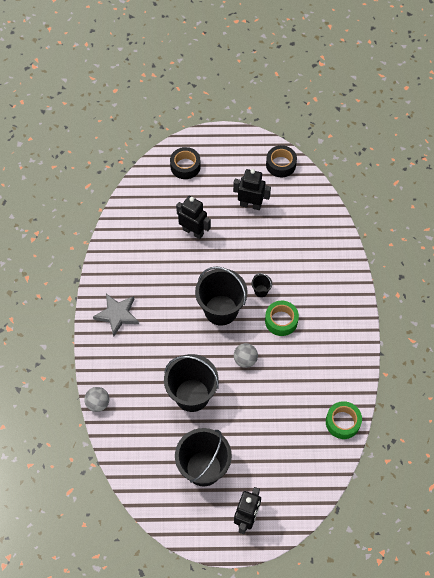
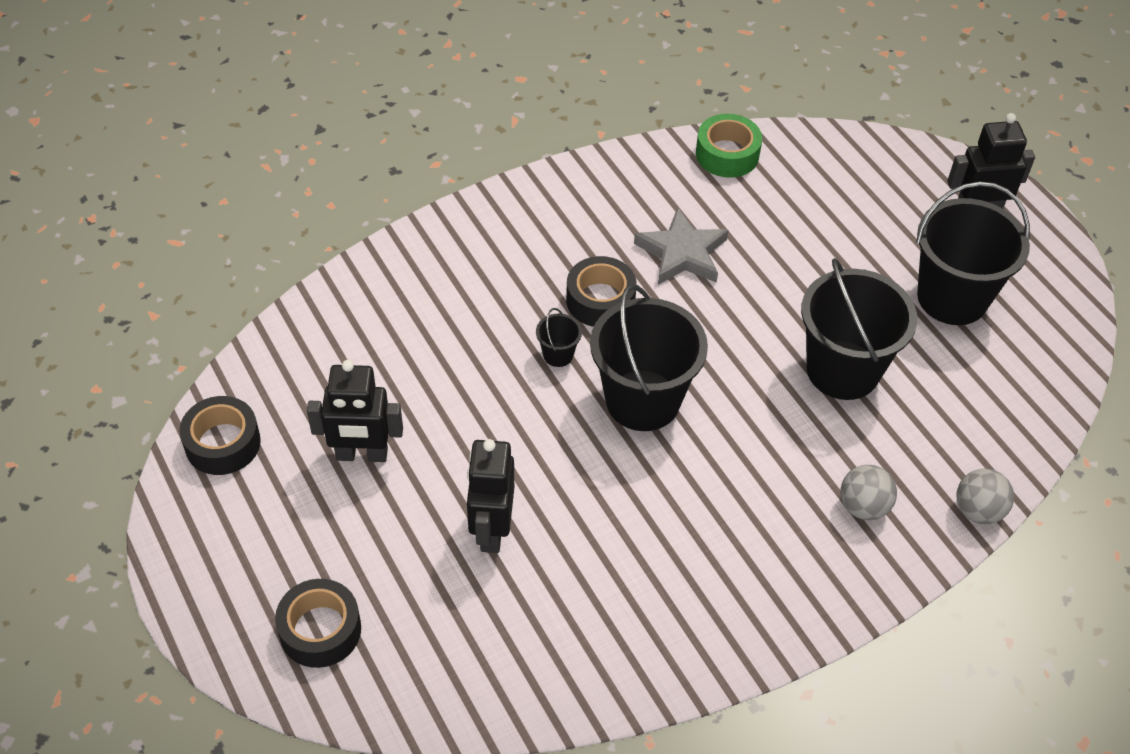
camera: 120 degrees left, 10 degrees down
grey star [93,294,139,336] -> grey star moved to [634,207,729,285]
black robot [233,169,271,210] -> black robot turned 75 degrees counterclockwise [307,360,403,462]
grey ball [234,343,258,368] -> grey ball moved to [840,465,897,520]
green tape [265,301,299,336] -> black tape [566,256,637,327]

